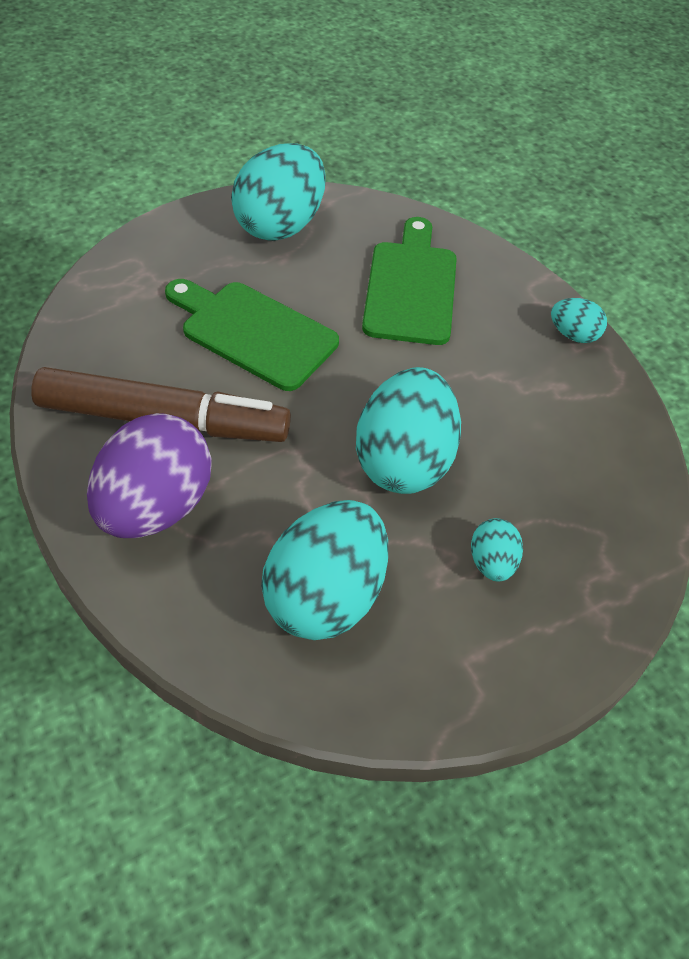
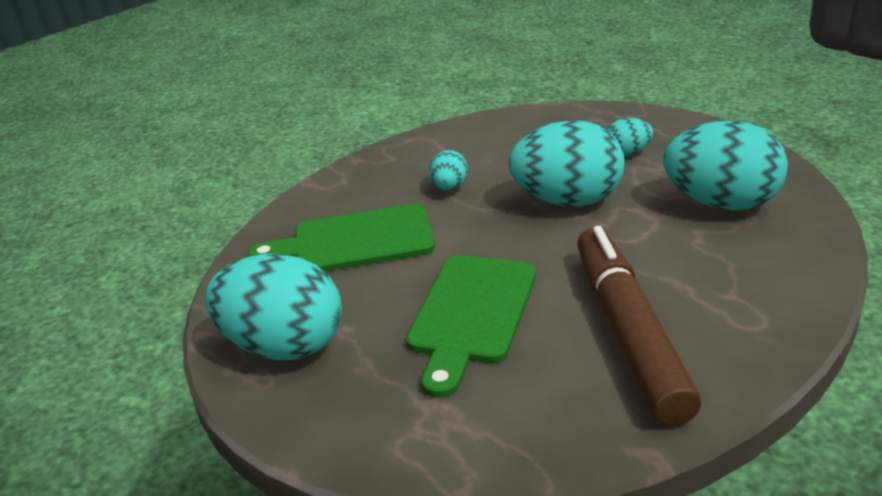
camera: 100 degrees left, 20 degrees down
purple egg [87,413,212,538] -> none
turquoise egg [551,298,607,343] -> turquoise egg moved to [429,150,468,191]

